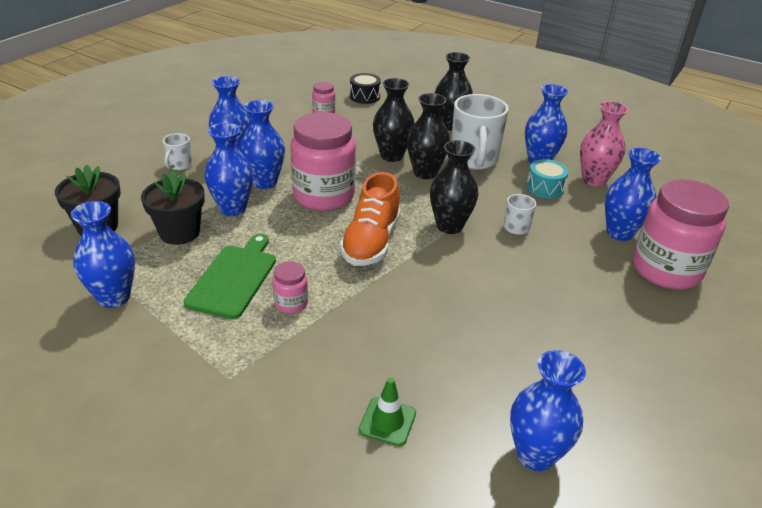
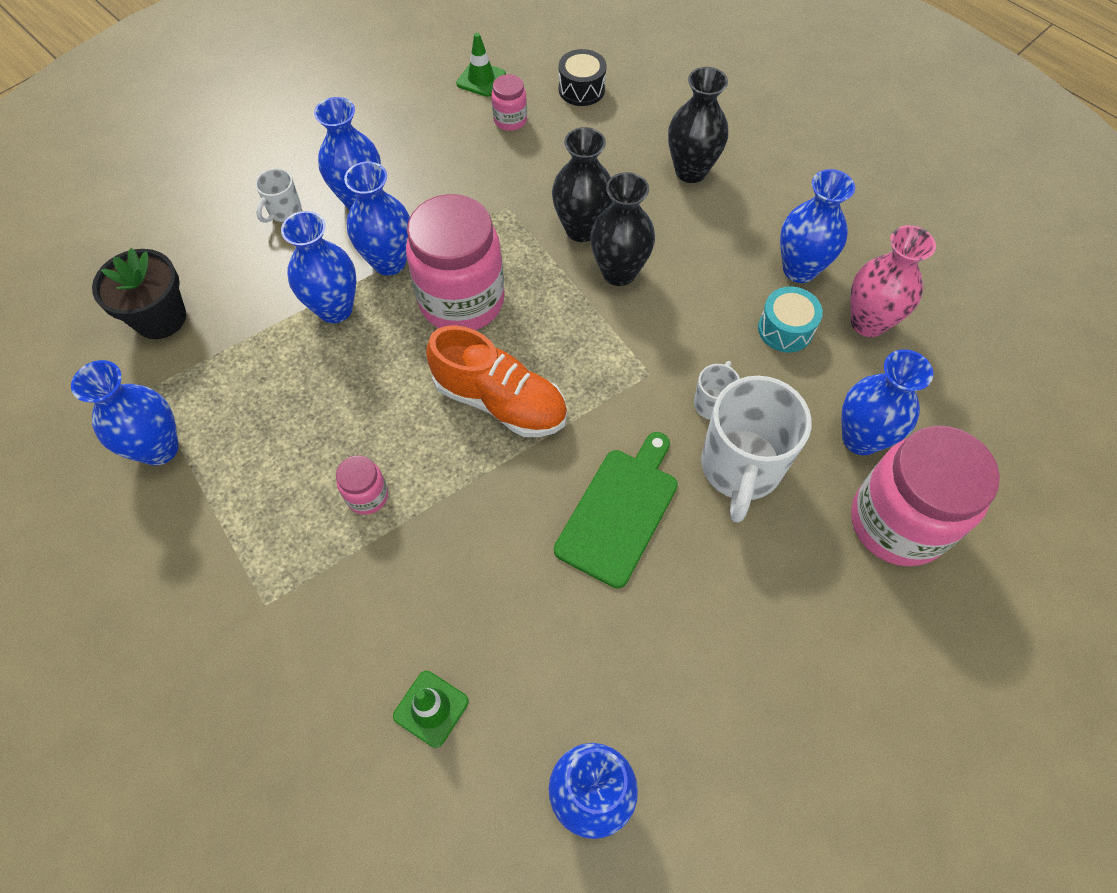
camera: 15 degrees right, 25 degrees up
black flower pot [141,171,205,245] -> none
green cutting board [183,234,276,319] -> green cutting board moved to [554,432,678,588]
orange shoe [340,172,400,266] -> orange shoe turned 90 degrees counterclockwise [426,325,567,437]
black vase [430,140,479,234] -> none
white mug [451,94,509,170] -> white mug moved to [701,376,812,522]
none -> green traffic cone [456,33,506,97]

